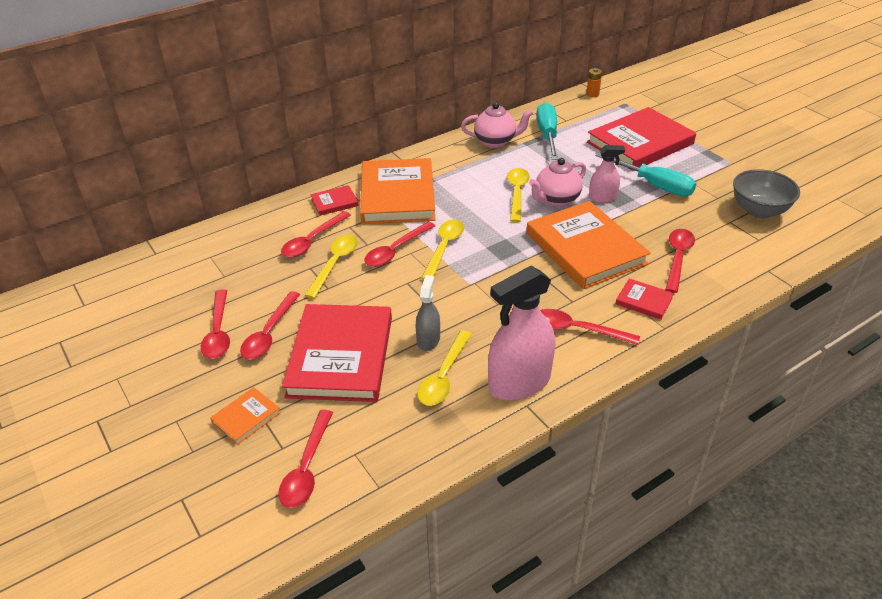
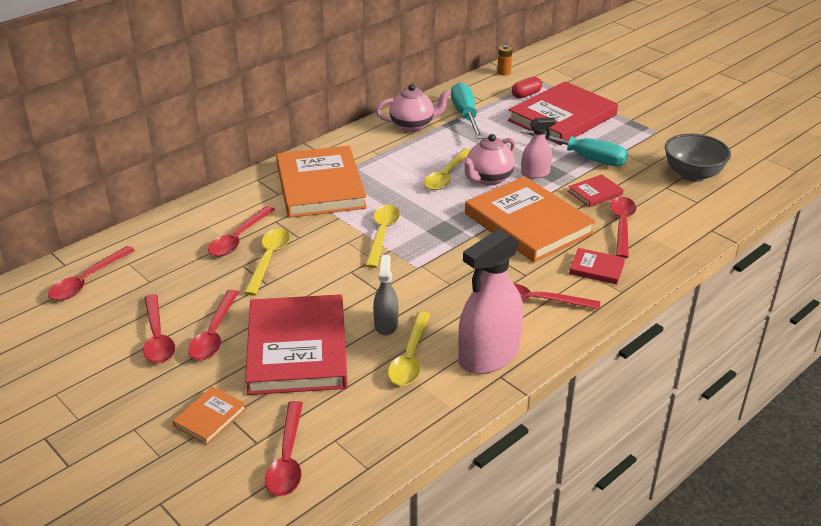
camera: 10 degrees left, 5 degrees down
red book [311,185,359,216] -> red book moved to [568,174,624,207]
red spoon [364,221,435,267] -> red spoon moved to [48,246,135,301]
yellow spoon [507,168,530,223] -> yellow spoon turned 150 degrees counterclockwise [424,148,471,190]
none -> red capsule [512,77,542,98]

